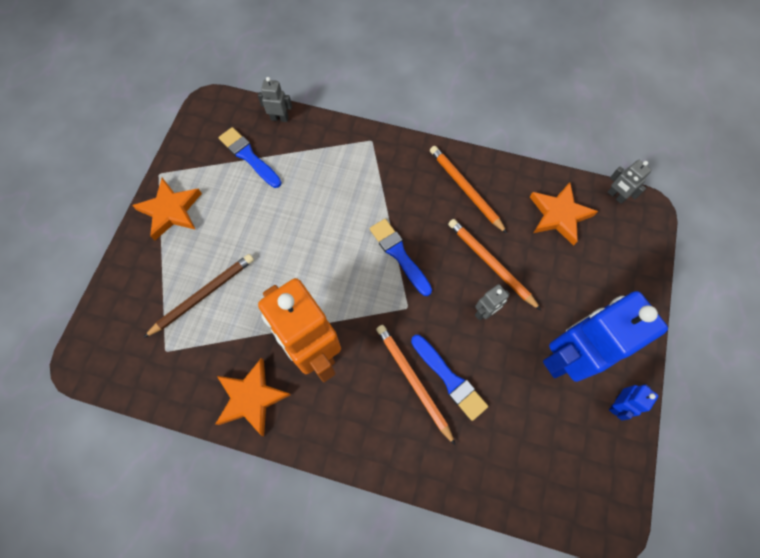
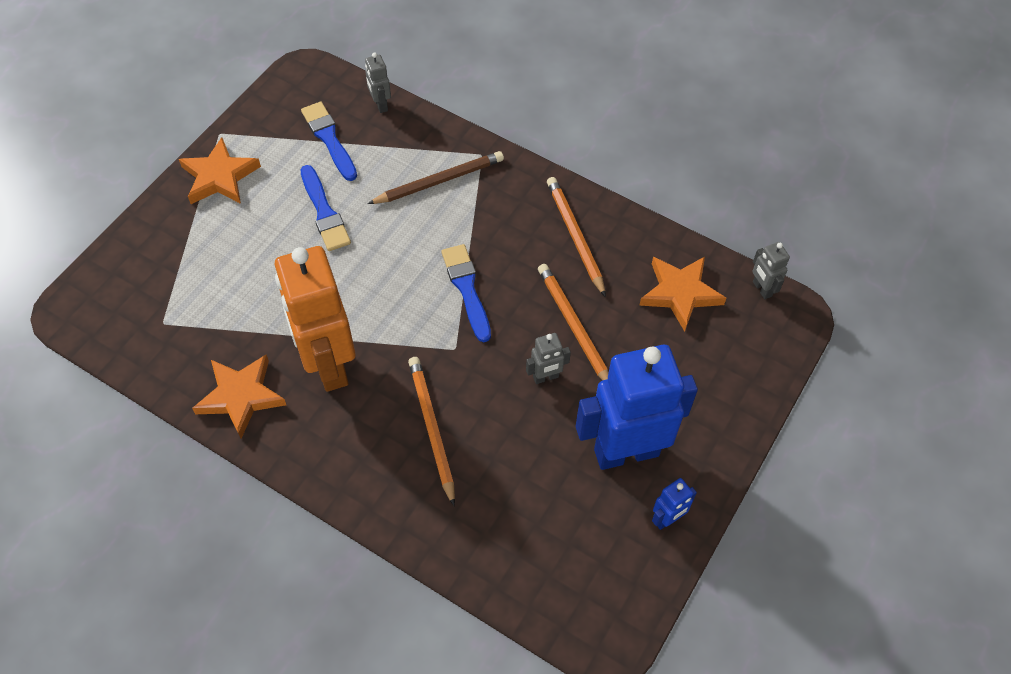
camera: 15 degrees right, 10 degrees down
brown pencil [143,254,254,338] -> brown pencil moved to [368,151,504,204]
grey robot [258,77,292,122] -> grey robot turned 135 degrees counterclockwise [365,52,391,113]
blue brush [411,335,488,421] -> blue brush moved to [300,165,351,251]

